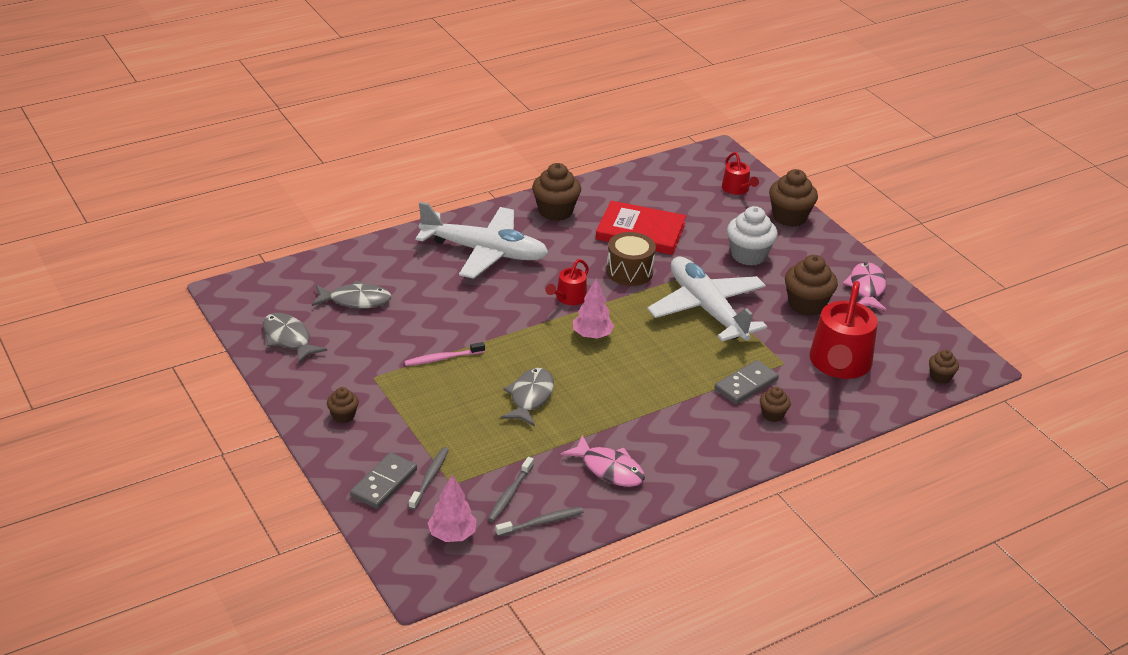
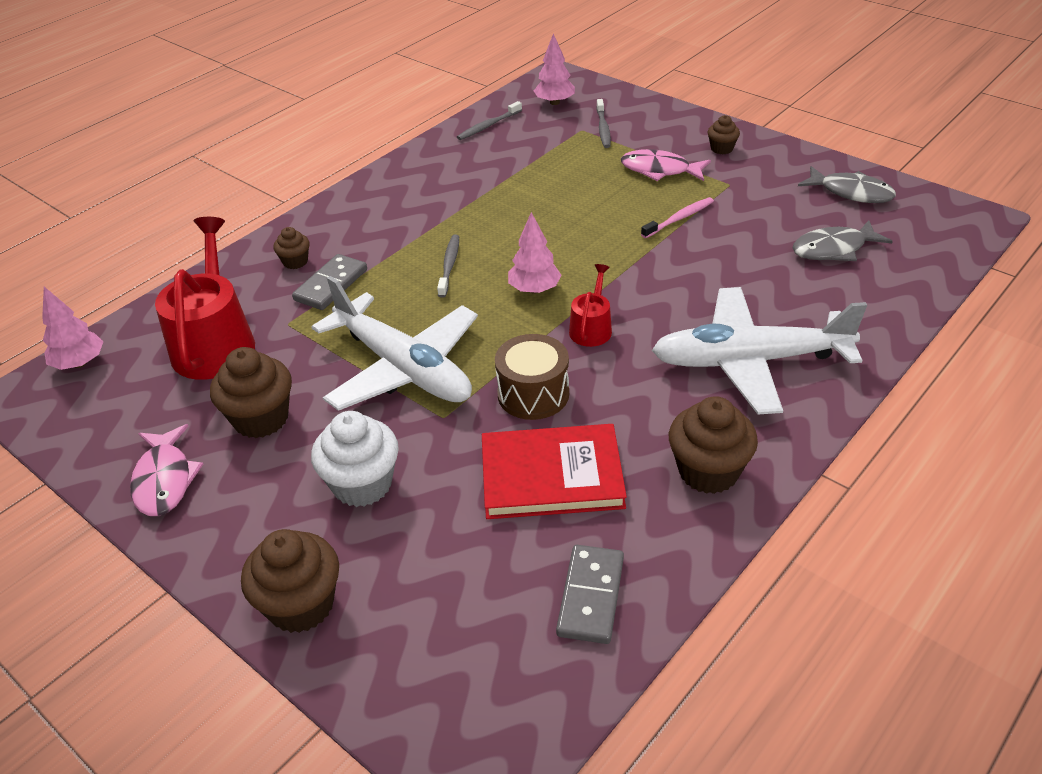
camera: 165 degrees right, 5 degrees up
grey domino [350,452,417,509] -> grey domino moved to [556,545,624,644]
grey toothbrush [488,457,534,522] -> grey toothbrush moved to [437,235,459,298]
grey fish [501,368,554,426] -> none
pink fish [561,435,645,487] -> pink fish moved to [621,149,711,181]
red watering can [722,152,759,195] -> none
brown cupcake [929,350,959,384] -> pink tree [42,287,103,370]

